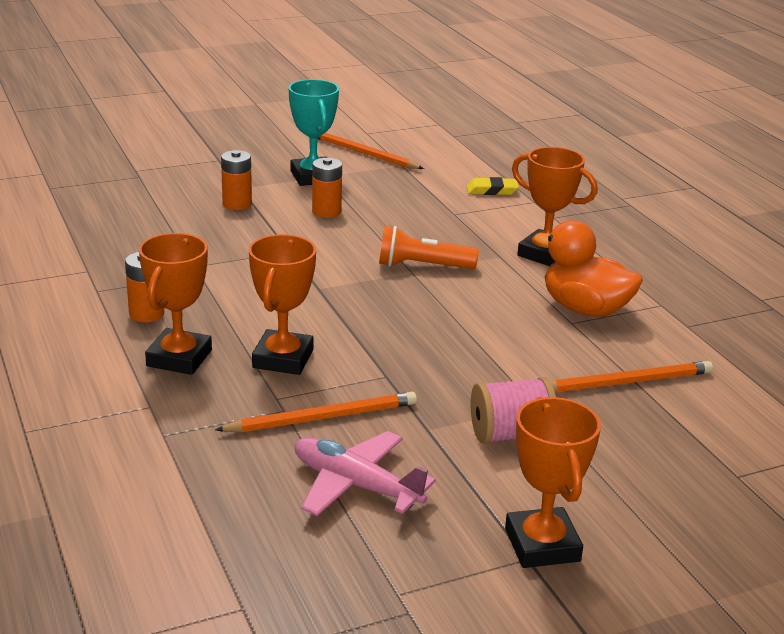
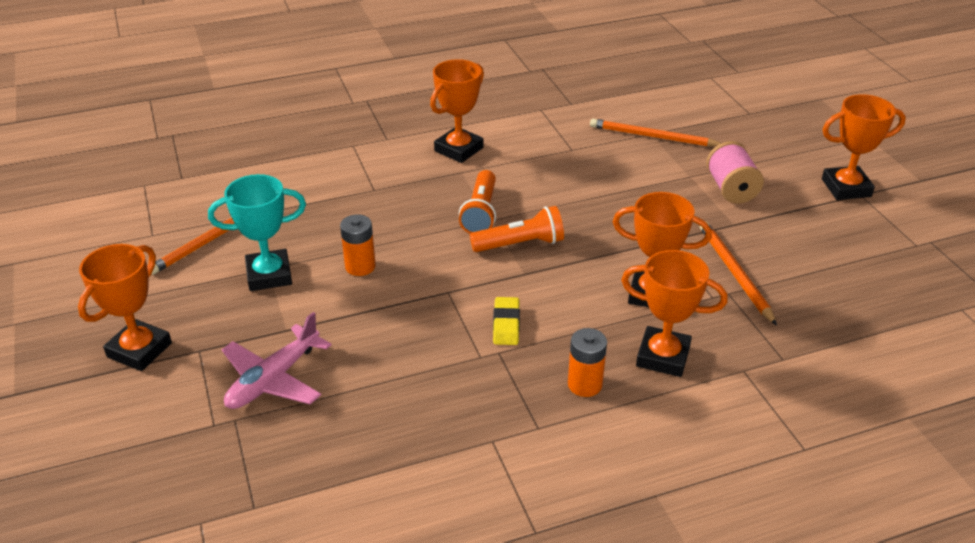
camera: 85 degrees left, 10 degrees up
orange battery [221,150,252,210] -> none
pink plane [295,431,436,516] -> pink plane moved to [221,312,332,409]
yellow eraser [466,177,519,195] -> yellow eraser moved to [493,297,520,345]
orange duck [534,220,643,317] -> none
orange pencil [550,361,713,392] -> orange pencil turned 60 degrees counterclockwise [590,119,721,147]
none -> orange trophy [78,244,172,371]
none -> orange flashlight [470,206,564,252]

